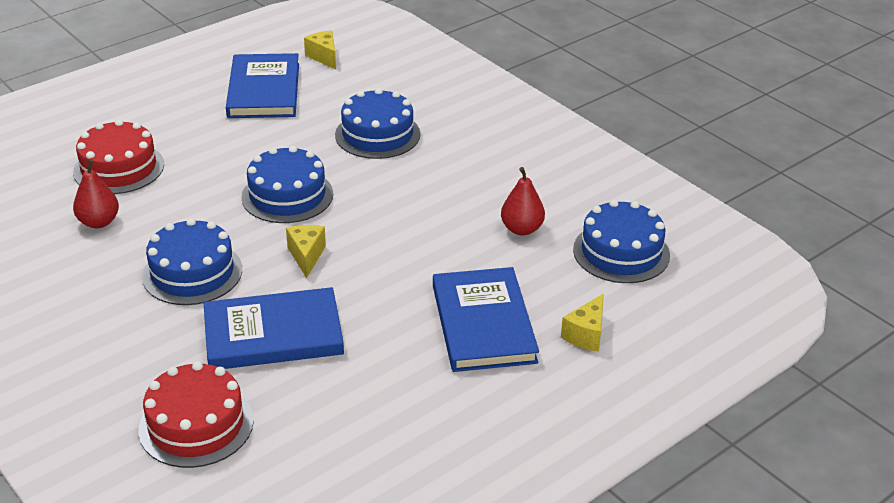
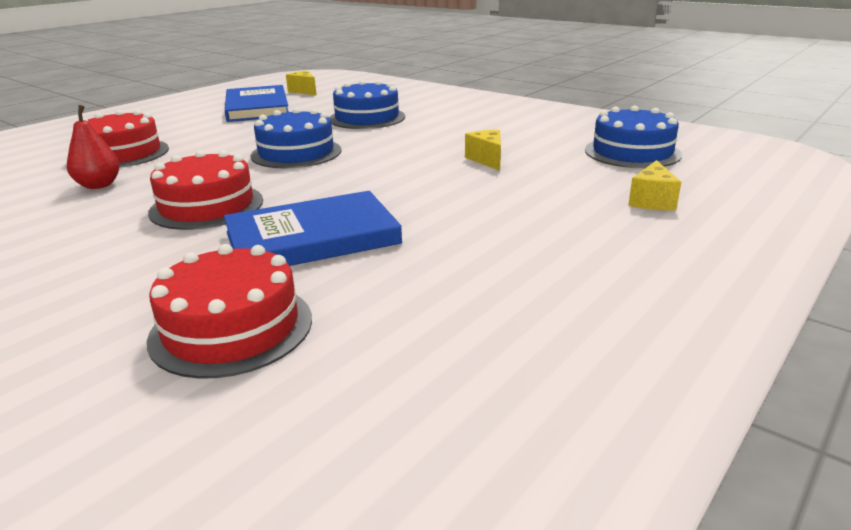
camera: 10 degrees left, 10 degrees down
blue cake [142,218,242,305] -> red cake [148,150,263,230]
yellow cheese [286,225,326,278] -> yellow cheese moved to [465,130,501,171]
blue book [433,267,539,372] -> none
red pear [501,167,545,235] -> none

